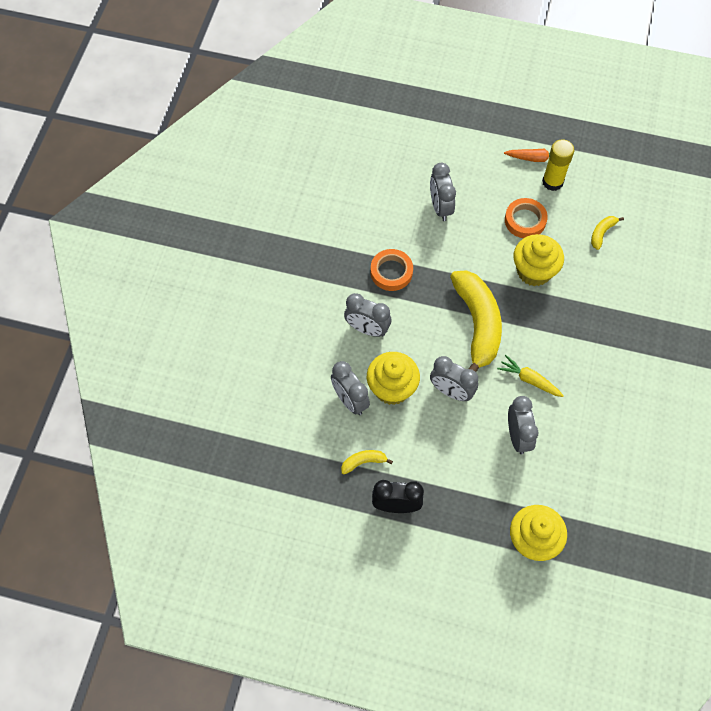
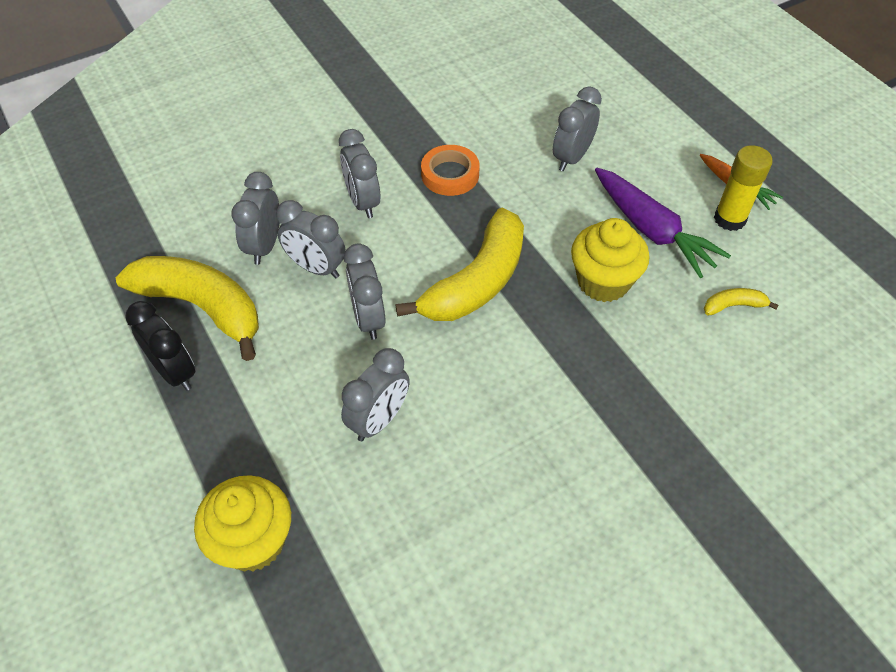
camera: 45 degrees right, 10 degrees down
yellow banana [341,450,393,474] -> yellow banana [115,256,259,361], size x2.37
yellow cupcake [367,352,420,405] -> grey clock [276,200,346,278]
yellow carrot [497,355,564,397] -> none
orange tape [505,198,548,238] -> purple carrot [595,168,731,278]

